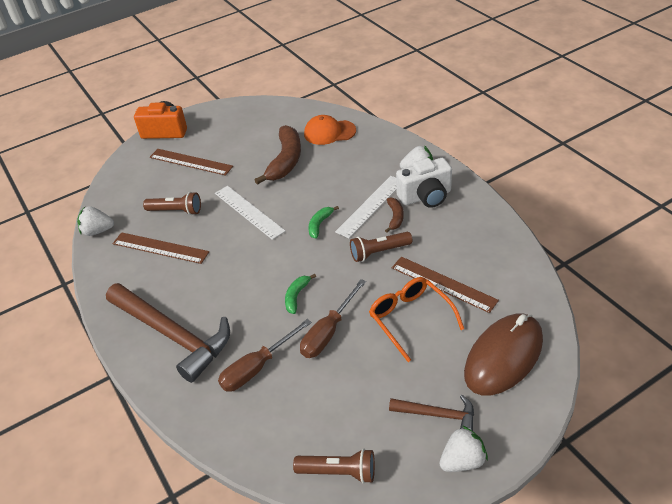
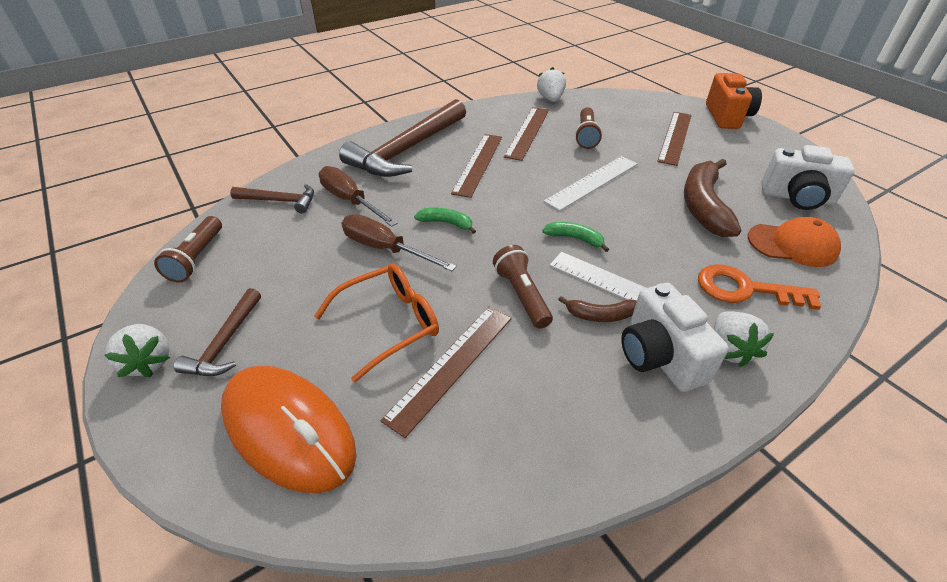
camera: 85 degrees right, 0 degrees up
brown banana [254,125,301,185] -> brown banana turned 90 degrees clockwise [684,159,741,237]
orange cap [304,115,356,145] -> orange cap turned 105 degrees clockwise [748,217,841,267]
brown mouse [464,314,543,396] -> orange mouse [221,366,356,493]
none -> brown hammer [230,184,314,213]
none -> brown ruler [451,134,502,198]
none -> orange key [698,264,821,310]
none -> white camera [761,145,855,210]

